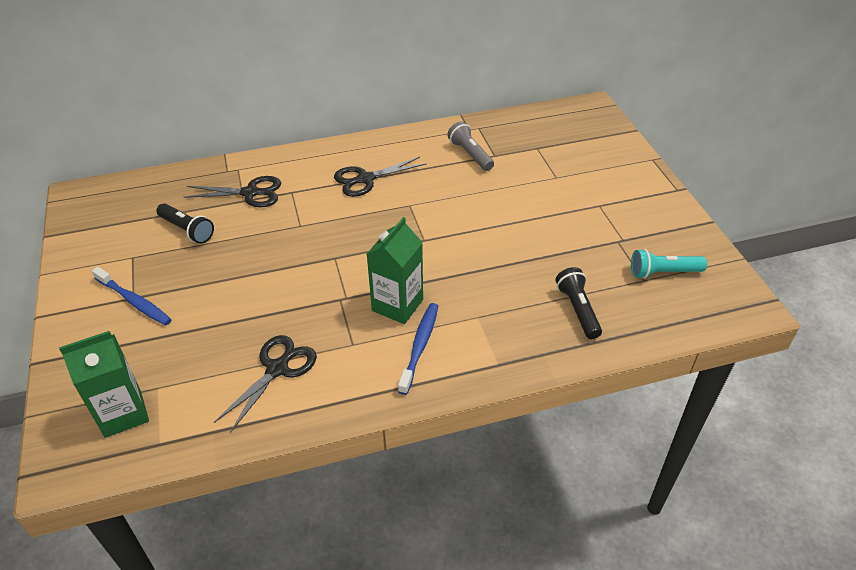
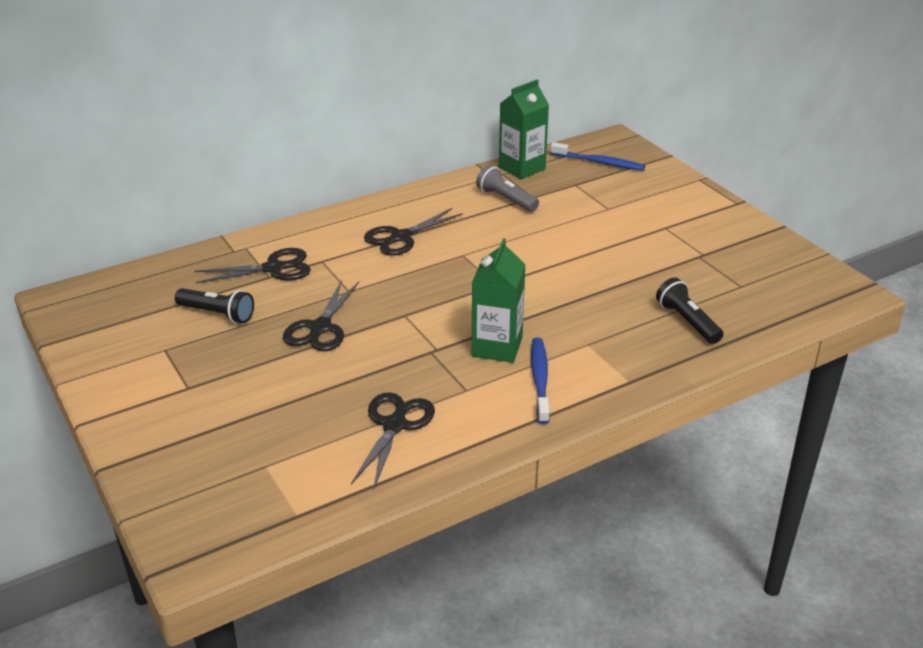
camera: 15 degrees left, 10 degrees down
green carton [59,331,149,438] -> green carton moved to [499,79,549,179]
blue toothbrush [92,267,172,326] -> blue toothbrush moved to [550,142,645,171]
turquoise flashlight [631,249,707,279] -> none
none -> black scissors [283,280,359,351]

